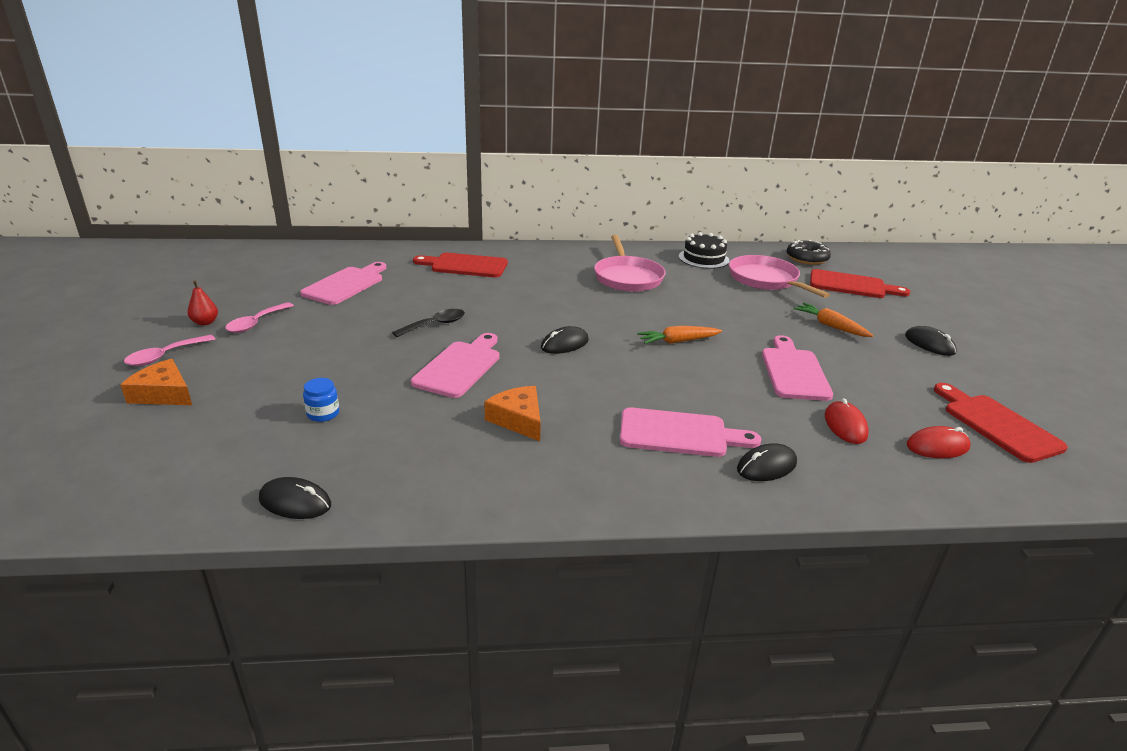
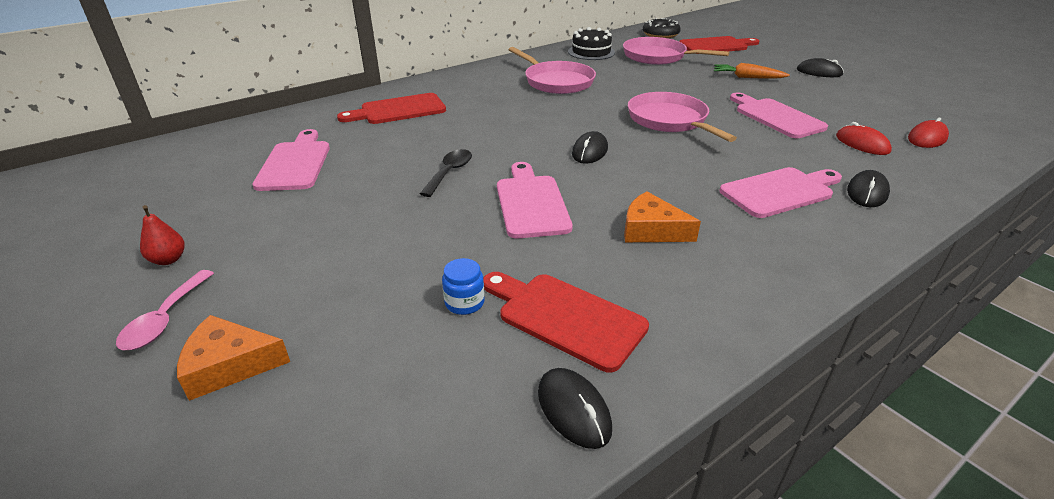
camera: 30 degrees left, 5 degrees up
pink spoon [225,302,294,333] -> none
black mouse [259,477,331,519] -> black mouse turned 75 degrees clockwise [538,368,612,449]
orange carrot [637,326,722,344] -> pink pan [628,92,737,142]
red cutting board [934,383,1068,463] -> red cutting board moved to [483,272,649,372]

